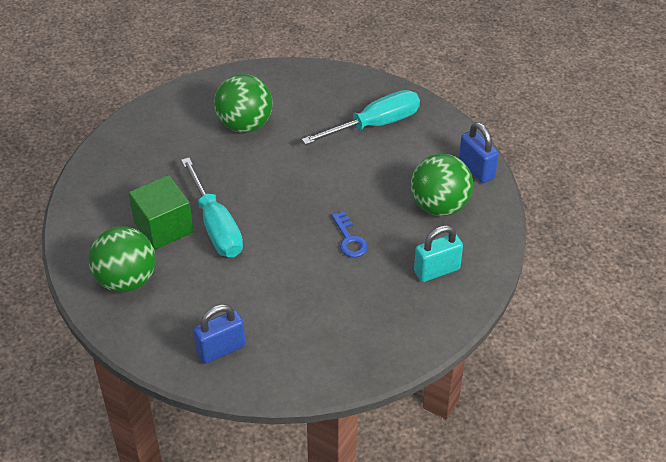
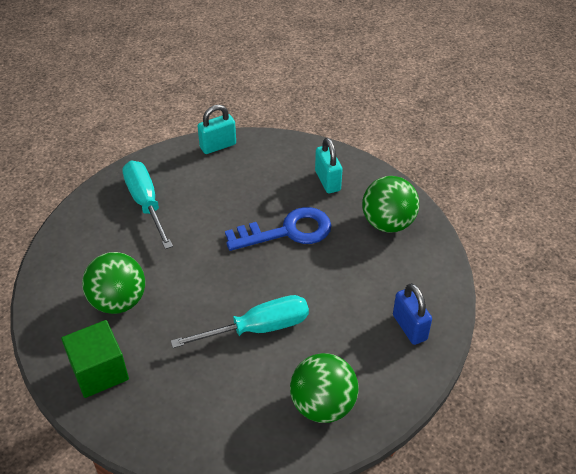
camera: 85 degrees left, 0 degrees up
green cube [129,175,193,250] -> green cube moved to [61,320,129,398]
blue key [332,212,368,257] -> blue key [225,207,331,251], size x1.96
green ball [411,154,473,216] -> green ball moved to [362,176,419,233]
blue padlock [459,122,499,183] -> turquoise padlock [198,105,236,154]

